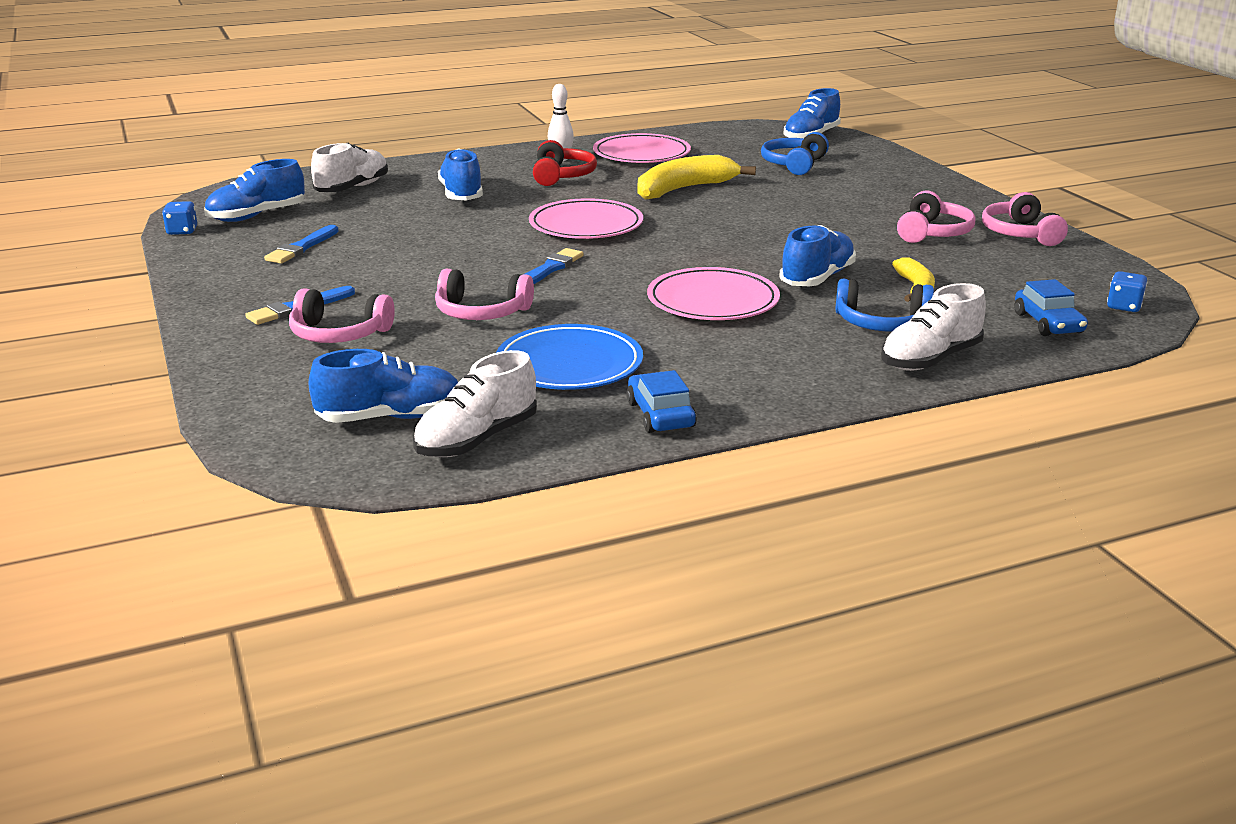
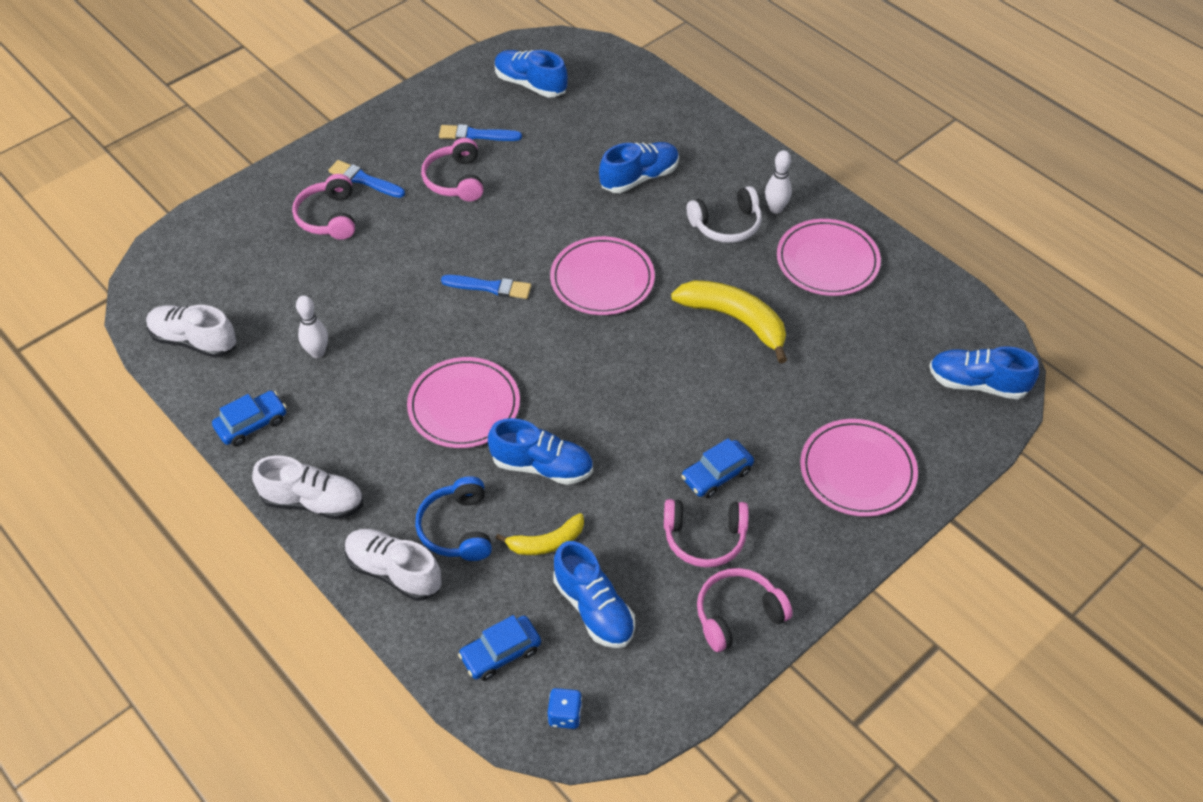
camera: 70 degrees right, 25 degrees up
blue dice [162,201,197,235] -> none
blue shoe [308,349,458,423] -> blue shoe moved to [553,541,635,648]
white shoe [311,143,388,192] -> white shoe moved to [252,455,363,520]
pink headphones [435,269,534,320] -> pink headphones moved to [421,138,484,201]
blue plate [496,324,643,390] -> white bowling pin [296,295,328,358]
red headphones [533,140,597,186] -> white headphones [687,186,762,243]
blue headphones [761,132,829,175] -> none
none -> blue car [681,438,754,498]
none -> pink plate [800,419,918,517]

